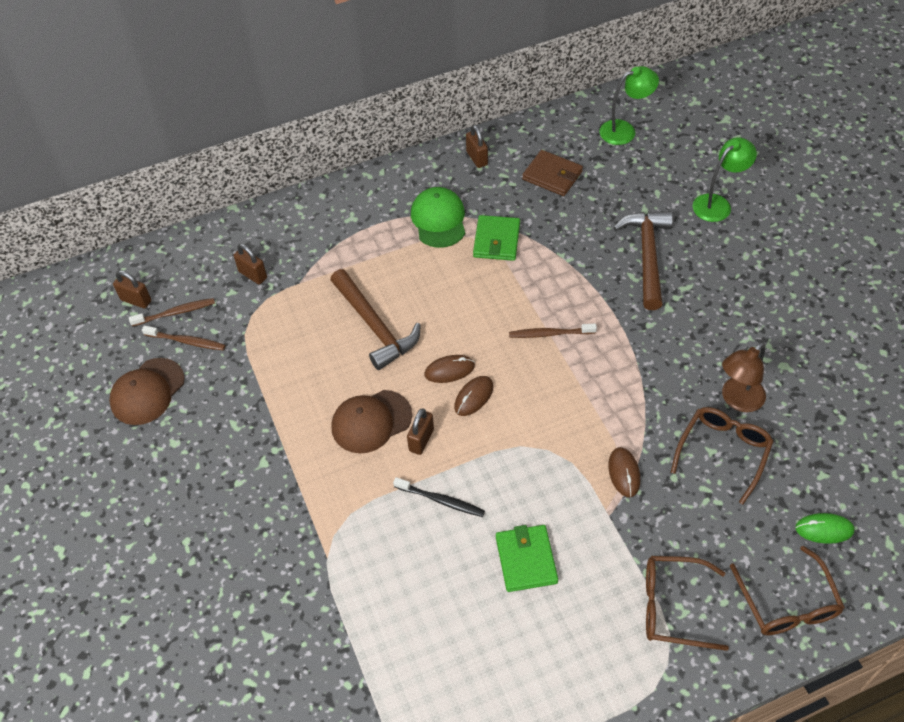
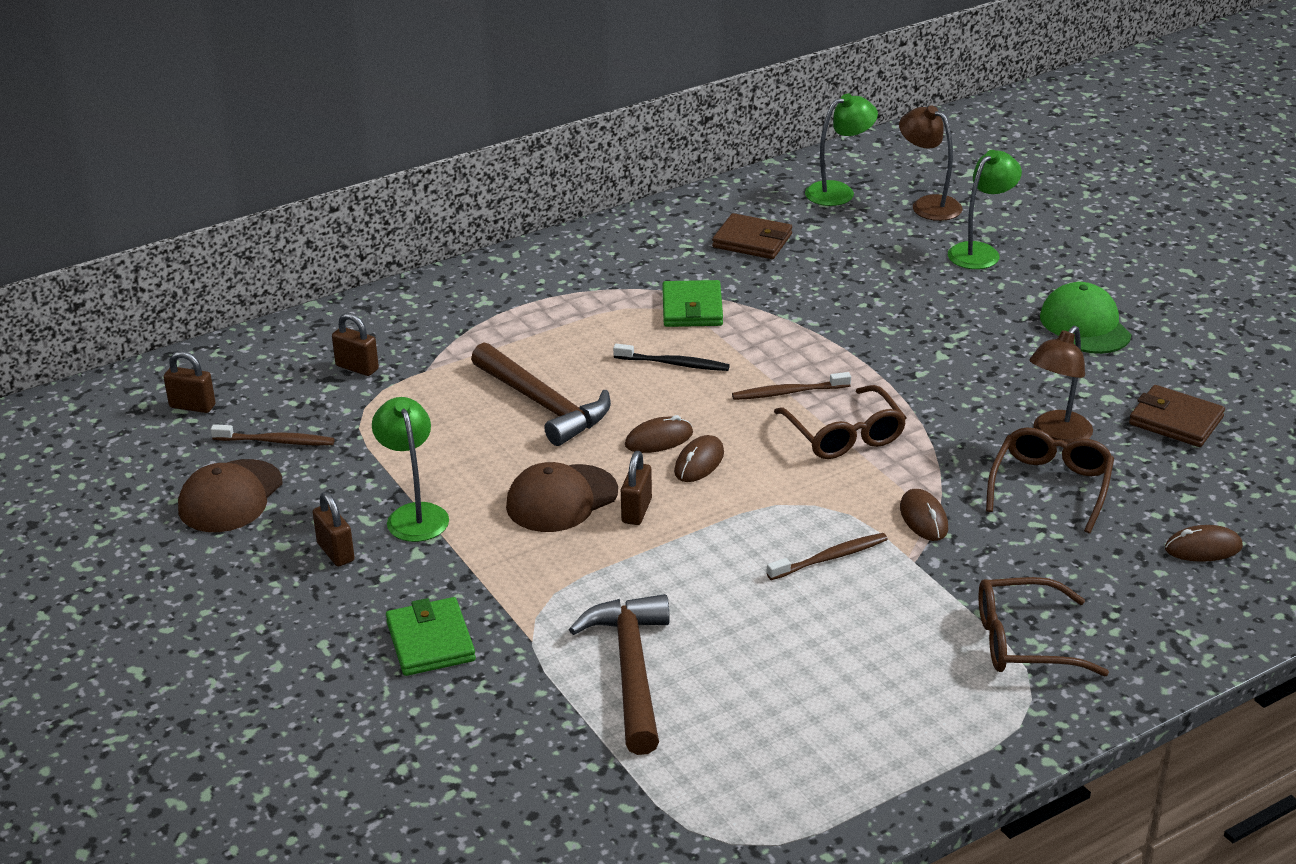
camera: 10 degrees left, 20 degrees down
brown toothbrush [129,298,215,326] -> brown toothbrush moved to [767,533,888,580]
black toothbrush [393,477,485,517] -> black toothbrush moved to [613,344,730,371]
green cap [411,187,465,248] -> green cap moved to [1040,282,1131,354]
brown padlock [466,125,488,168] -> brown padlock moved to [313,492,355,567]
green wallet [496,525,558,592] -> green wallet moved to [386,597,476,676]
brown hammer [613,211,673,310] -> brown hammer moved to [569,594,670,755]
brown glasses [730,546,845,635] -> brown glasses moved to [774,385,906,459]
green mouse [795,513,854,544] -> brown mouse [1165,525,1243,562]
none -> green lamp [372,397,449,542]
none -> brown lamp [899,105,962,221]
none -> brown wallet [1129,385,1225,447]

